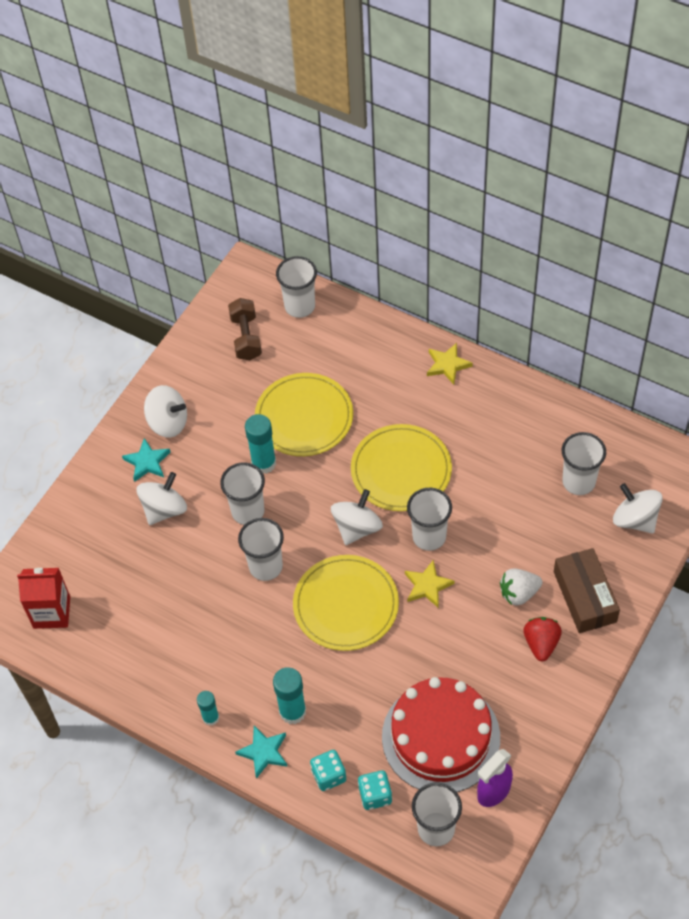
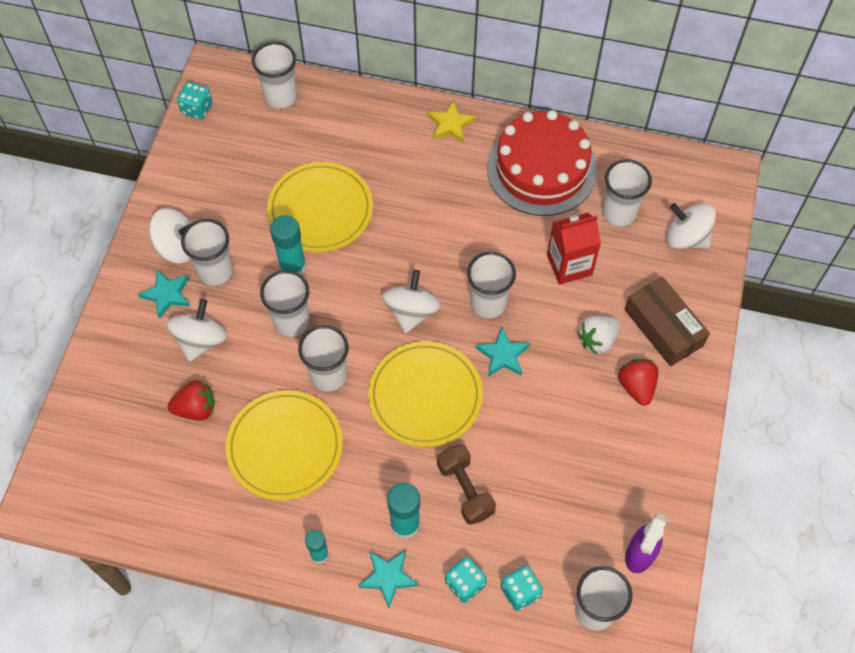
camera: 20 degrees left, 5 degrees up
red carton [17,568,70,629] -> red carton moved to [547,213,601,285]
brown dumbbell [228,298,262,360] -> brown dumbbell moved to [437,444,496,525]
yellow plate [351,424,452,511] -> yellow plate moved to [225,390,343,501]
red cake [382,677,500,792] -> red cake moved to [487,110,597,216]
yellow star [405,560,455,608] -> turquoise star [476,327,530,377]
none -> red strawberry [167,380,215,421]
none -> turquoise dice [177,82,212,120]
none -> white cup [181,219,233,286]

